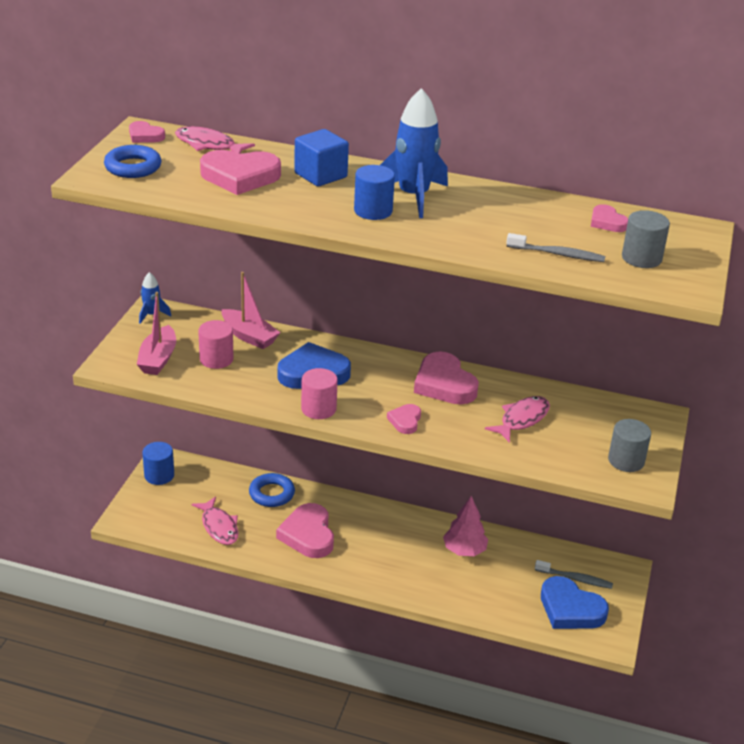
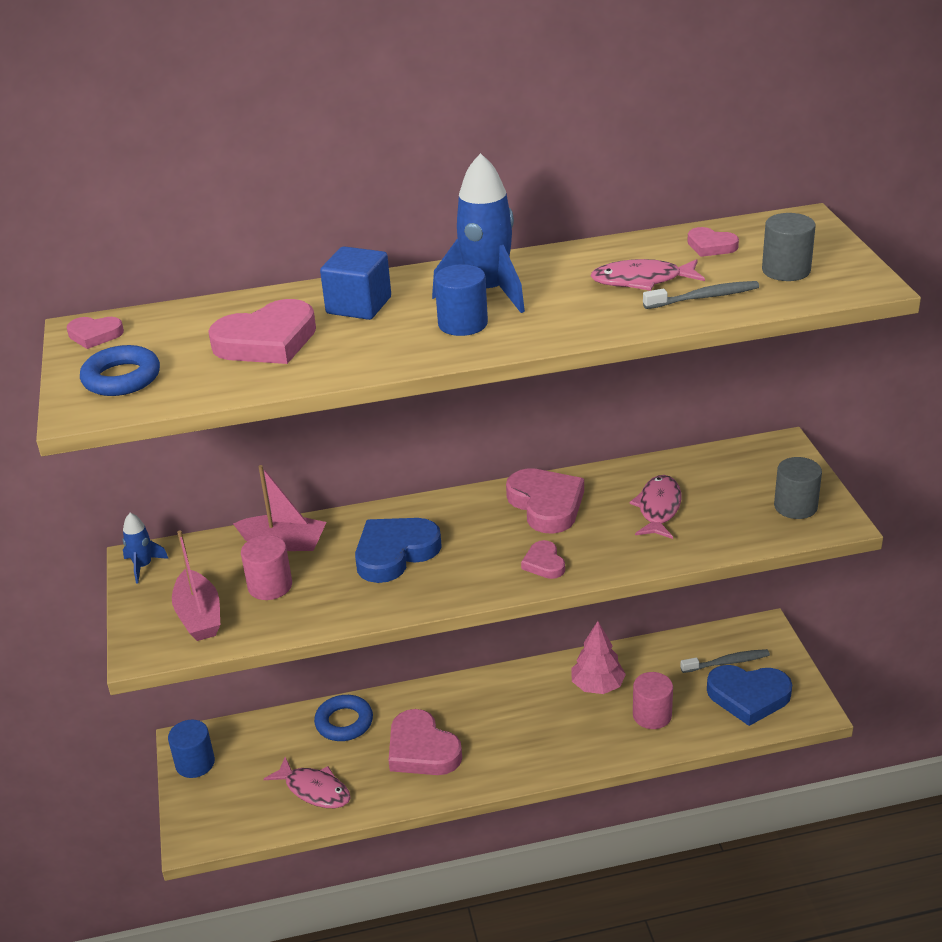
camera: 25 degrees left, 0 degrees up
pink fish [175,126,255,154] -> pink fish moved to [590,259,705,291]
pink cylinder [301,368,338,419] -> pink cylinder moved to [633,672,673,729]
pink heart [414,351,479,405] -> pink heart turned 150 degrees counterclockwise [506,468,584,533]

